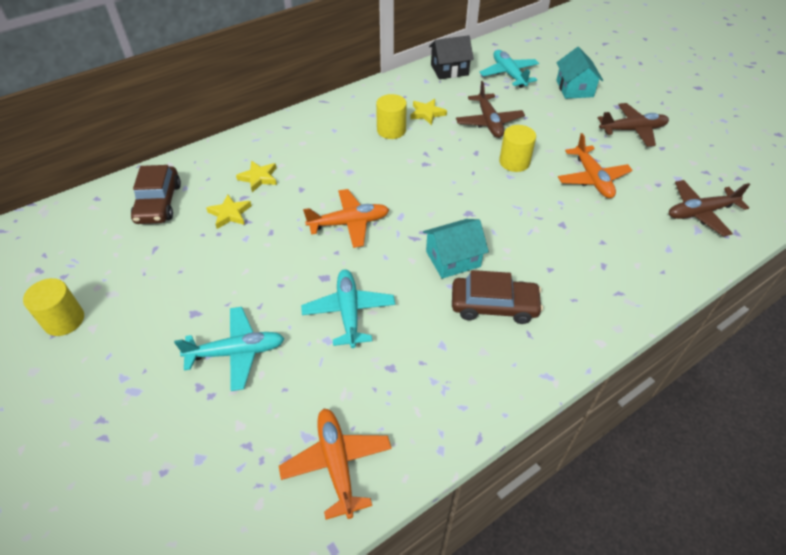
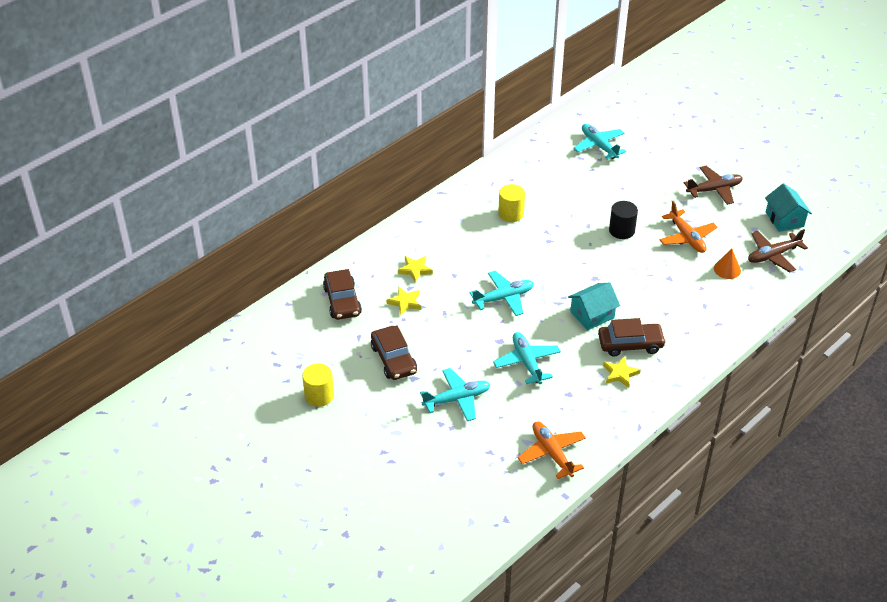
camera: 10 degrees left, 5 degrees down
orange plane [303,189,389,248] -> turquoise plane [470,271,534,316]
yellow star [410,99,447,125] -> yellow star moved to [603,357,641,388]
black house [429,35,474,79] -> none
brown plane [456,81,525,138] -> none
yellow cylinder [499,125,536,172] -> black cylinder [609,201,638,239]
turquoise house [556,47,603,99] -> turquoise house moved to [765,183,812,232]
none -> brown car [371,325,417,380]
none -> orange cone [714,249,741,279]

